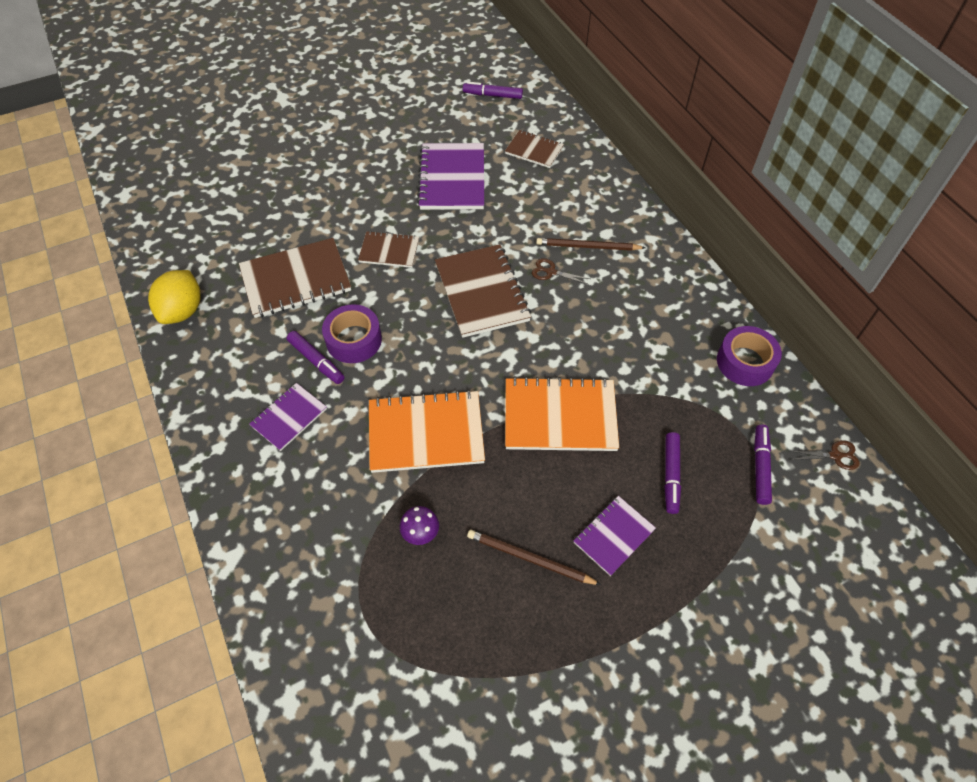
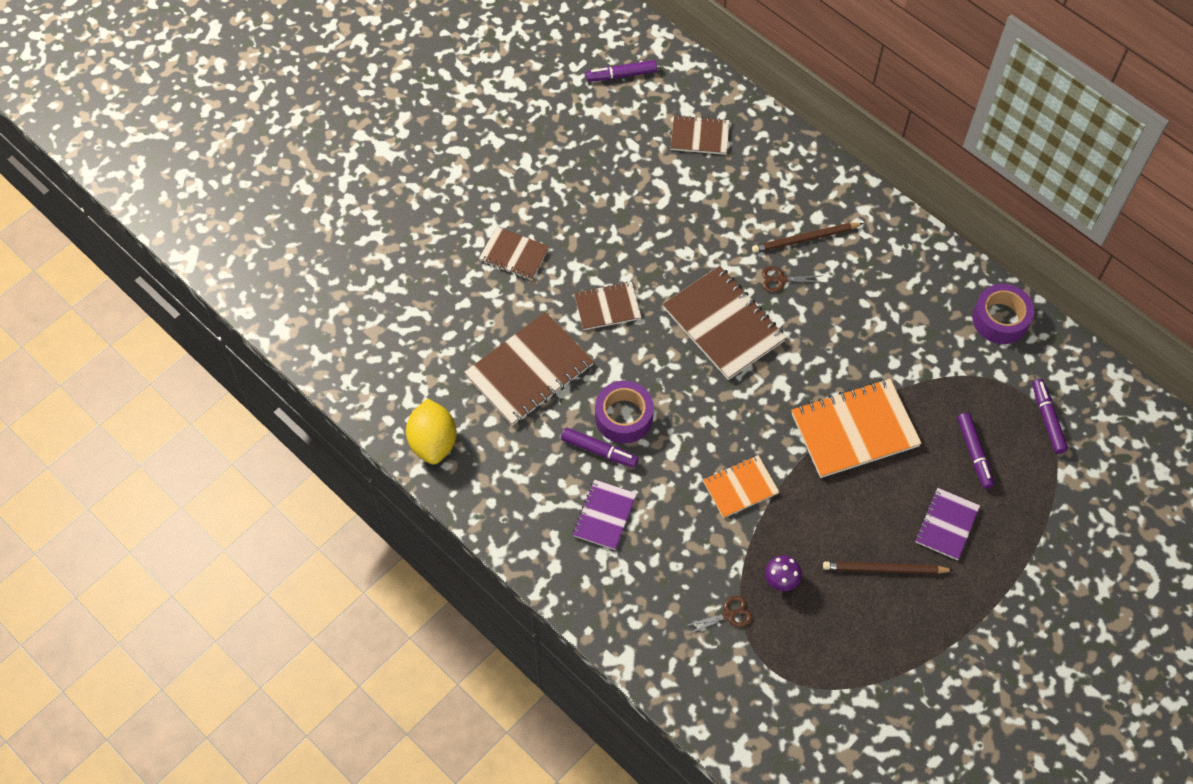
camera: 20 degrees left, 5 degrees up
orange notebook [369,390,485,473] -> orange notebook [703,455,779,518], size x0.57
purple notebook [417,143,484,210] -> none
brown scissors [790,440,860,470] -> brown scissors moved to [685,596,752,635]
none -> brown notebook [479,227,549,281]

